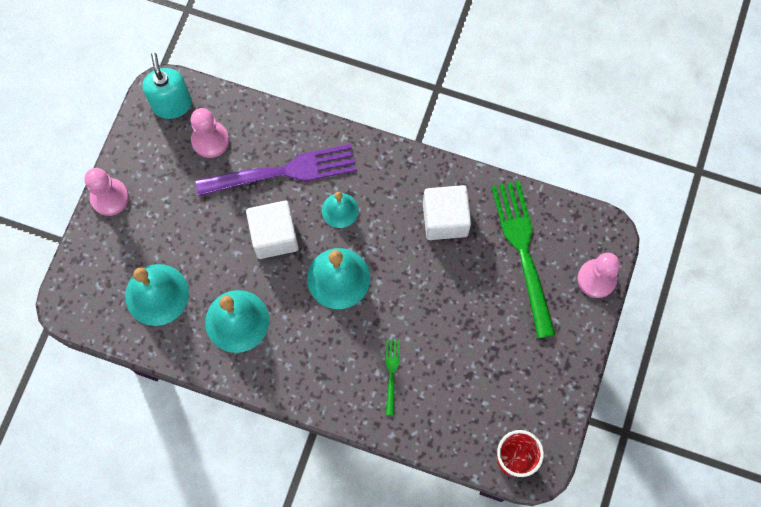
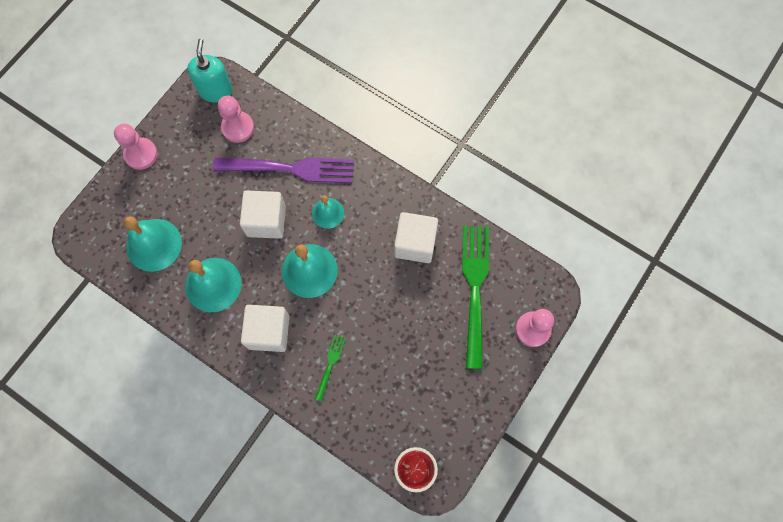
camera: 15 degrees right, 0 degrees up
none -> white cube [241,305,290,352]

